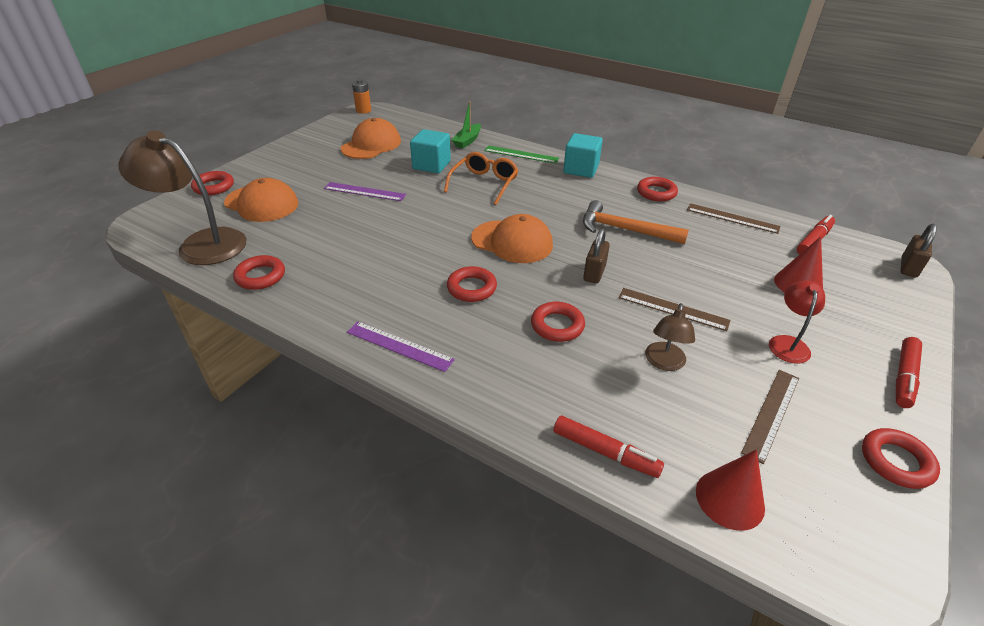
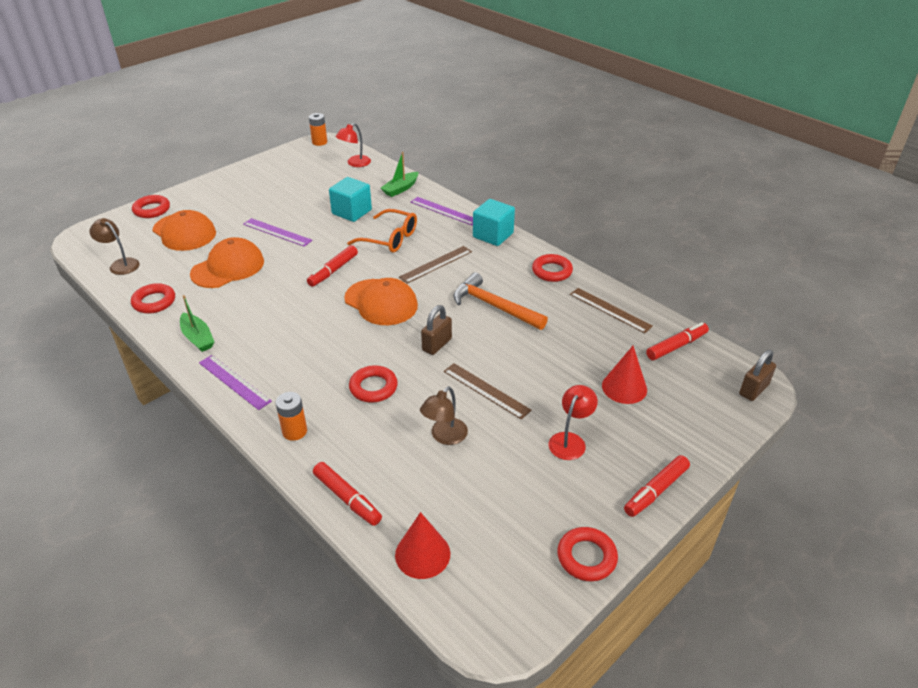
camera: 15 degrees right, 0 degrees up
brown lamp [118,131,246,265] -> brown lamp [89,218,140,275], size x0.51
orange cap [341,118,401,159] -> orange cap moved to [190,237,264,288]
orange glasses [444,152,518,205] -> orange glasses turned 75 degrees clockwise [347,209,417,253]
red ring [447,266,497,302] -> none
green ruler [484,145,559,164] -> purple ruler [411,197,473,225]
brown ruler [741,370,799,464] -> brown ruler moved to [399,246,472,284]
none -> green boat [180,295,215,352]
none -> orange battery [276,392,307,441]
none -> red marker [307,245,358,287]
none -> red lamp [336,123,371,167]

